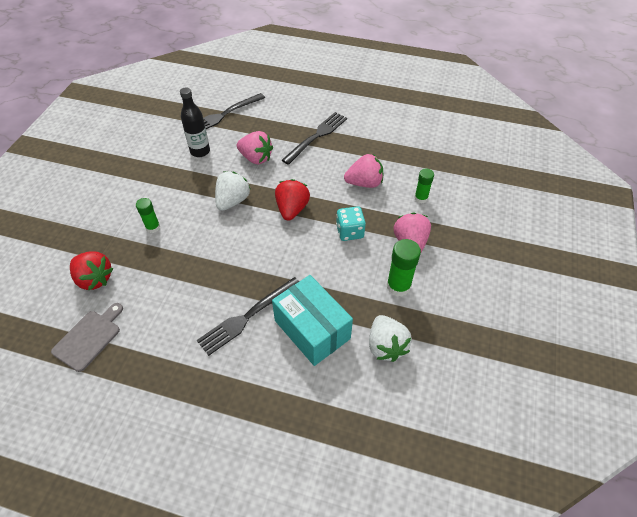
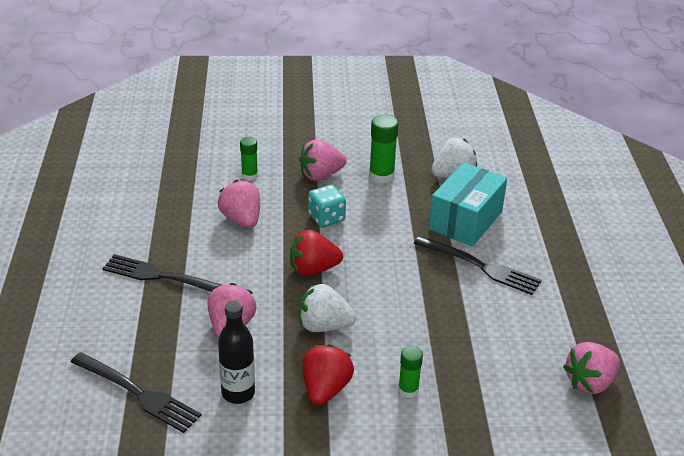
camera: 110 degrees left, 15 degrees down
grey cutting board [51,303,123,372] -> pink strawberry [563,342,620,394]
red strawberry [70,251,113,291] -> red strawberry moved to [302,344,354,405]

